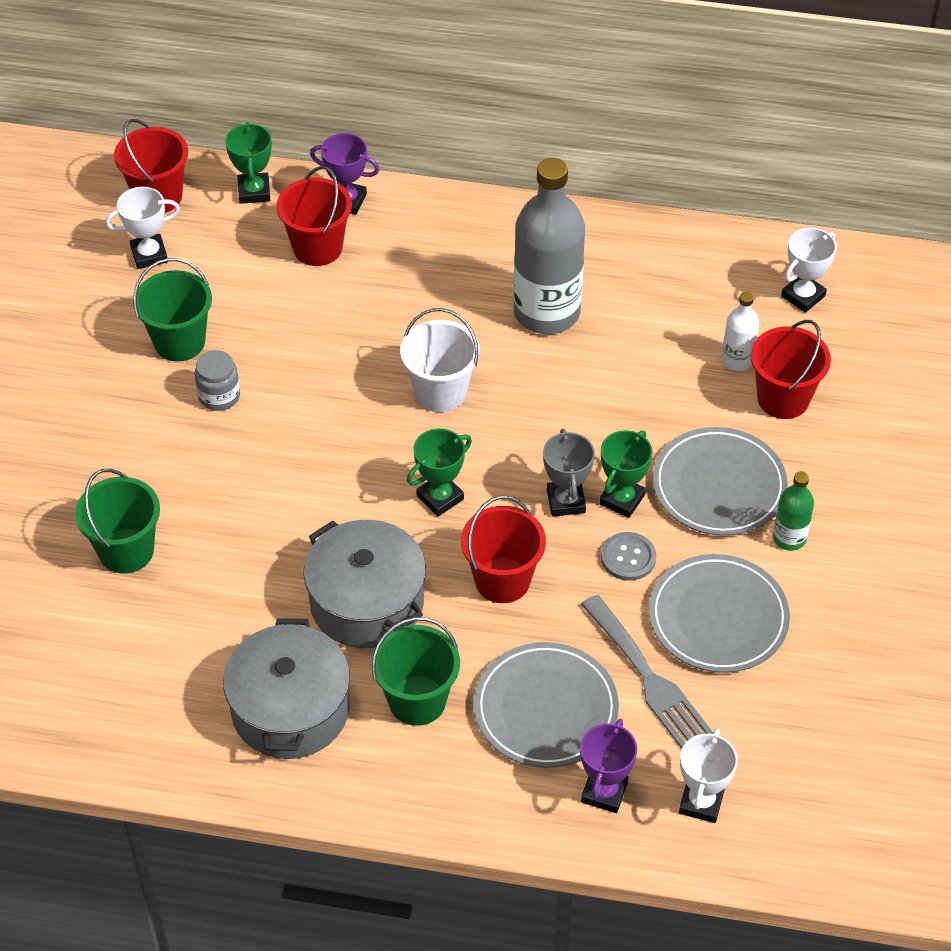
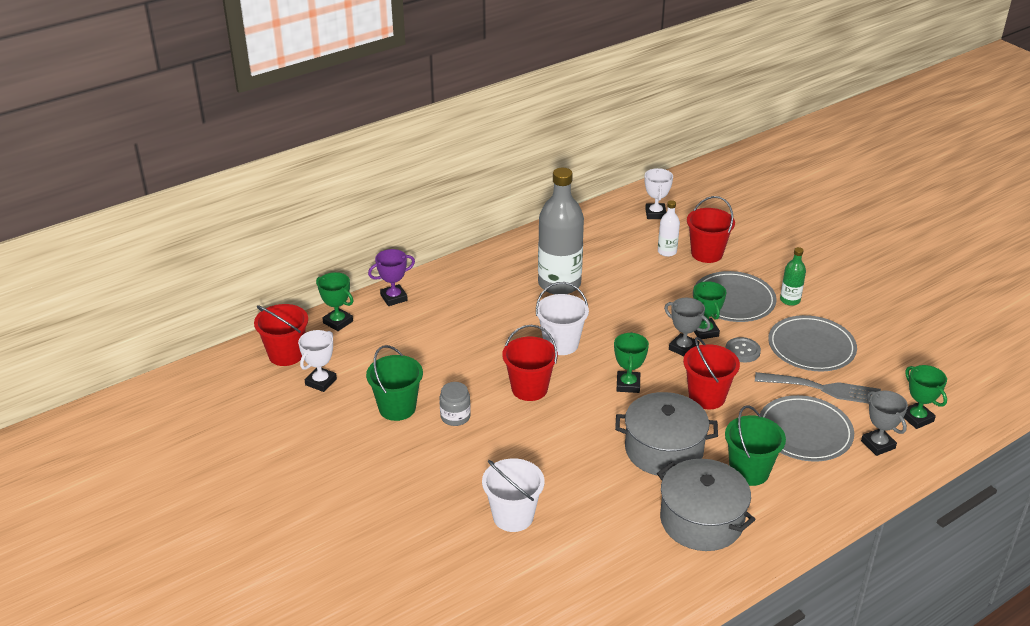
camera: 45 degrees left, 15 degrees down
green bucket [75,469,160,573] -> white bucket [482,458,544,532]
red bucket [276,166,352,266] -> red bucket moved to [502,325,558,401]
purple trophy [580,719,637,813] -> grey trophy [861,390,908,456]
white trophy [679,728,738,823] -> green trophy [904,365,947,429]

